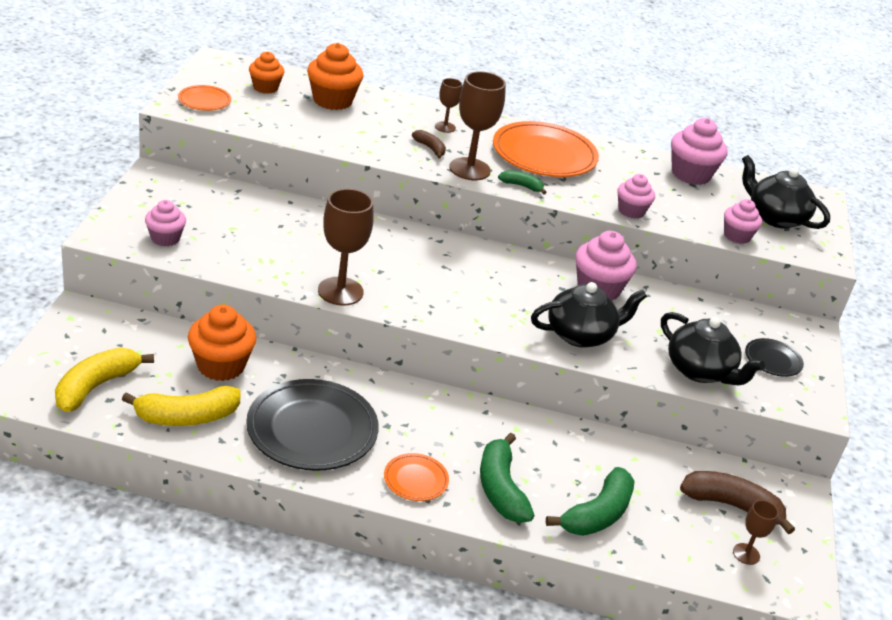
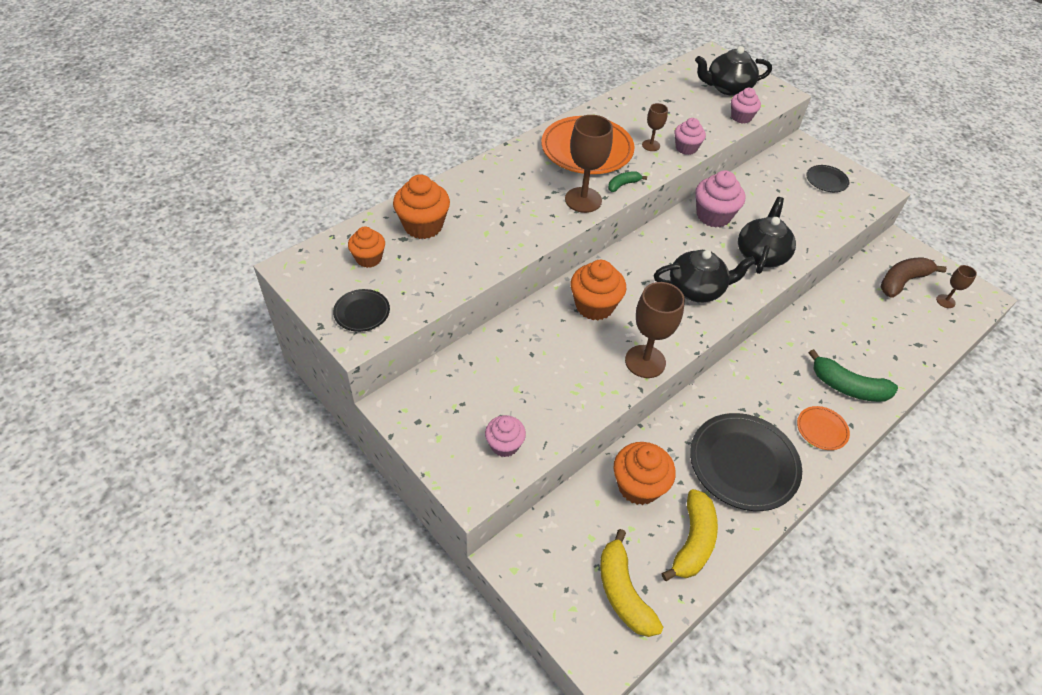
camera: 50 degrees left, 15 degrees up
orange plate [178,85,231,111] -> black plate [333,289,390,332]
brown banana [412,130,446,159] -> none
brown goblet [435,78,462,133] -> brown goblet moved to [642,103,668,151]
green banana [546,467,634,536] -> none
black teapot [661,312,765,385] -> black teapot moved to [654,250,756,302]
pink cupcake [671,118,728,185] -> none
none -> orange cupcake [571,260,626,320]

